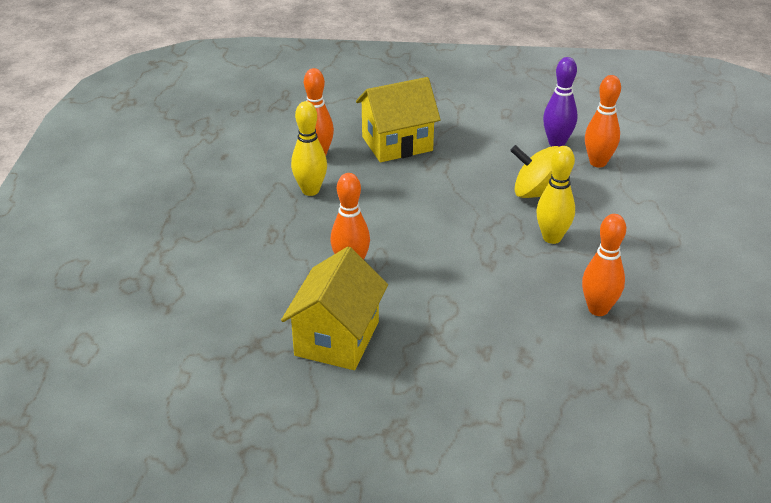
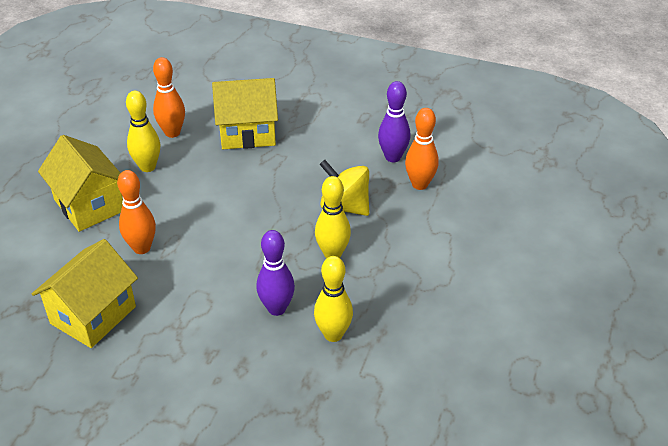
camera: 15 degrees right, 5 degrees up
orange bowling pin [582,214,626,316] -> yellow bowling pin [314,256,353,342]
none -> yellow house [38,135,123,232]
none -> purple bowling pin [256,230,295,316]

